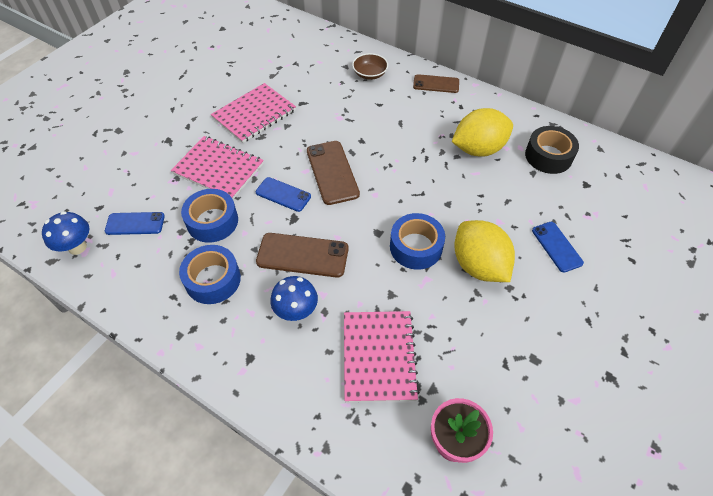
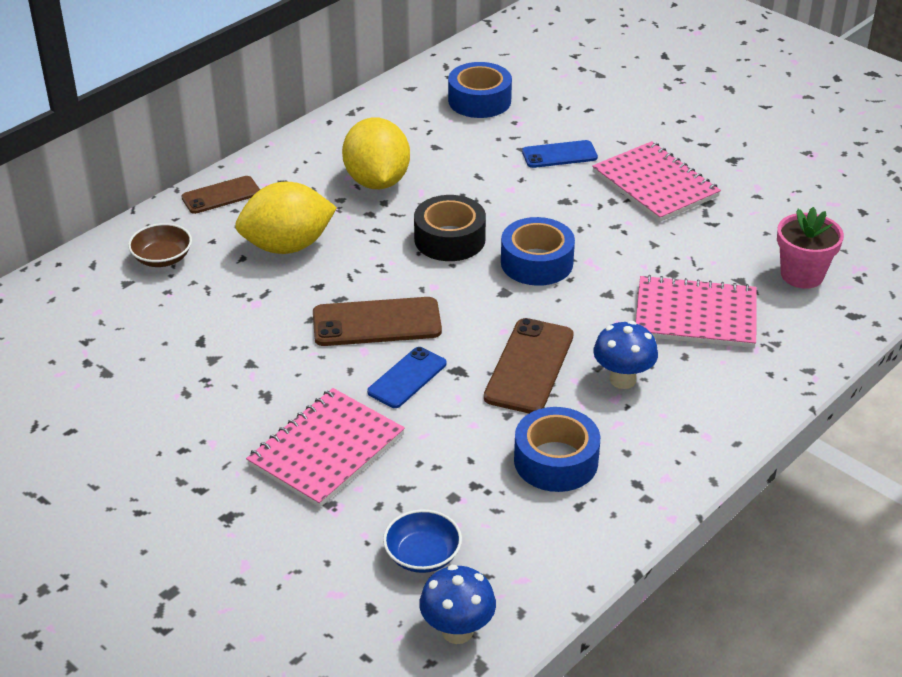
camera: 80 degrees left, 15 degrees down
blue phone [105,212,165,235] -> blue bowl [383,509,462,573]
blue tape [181,189,238,243] -> blue tape moved to [448,62,512,118]
pink notebook [211,83,296,143] -> pink notebook moved to [592,141,721,222]
brown phone [413,74,459,93] -> brown phone turned 45 degrees clockwise [182,176,260,214]
yellow lemon [454,220,515,282] -> yellow lemon moved to [235,182,337,254]
black tape [525,126,579,174] -> black tape moved to [414,195,486,261]

